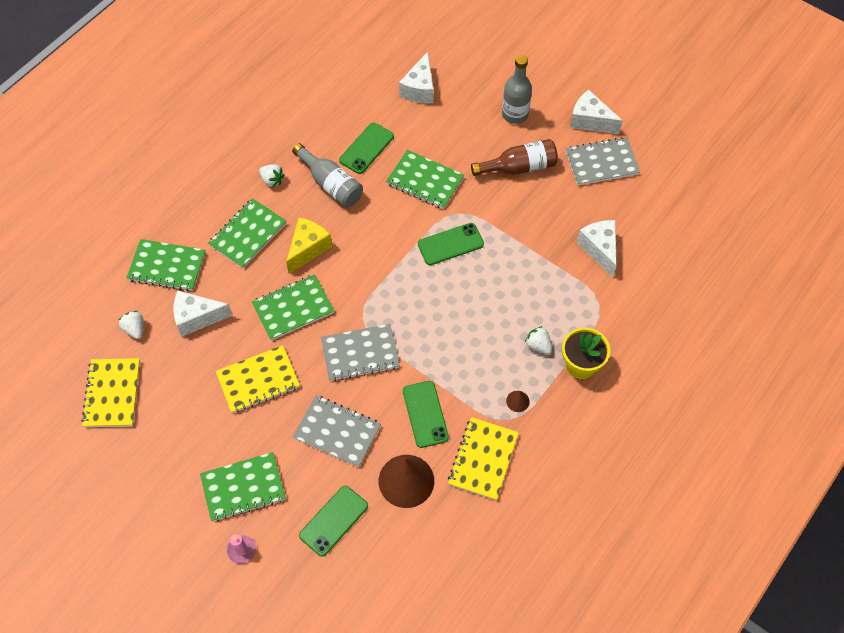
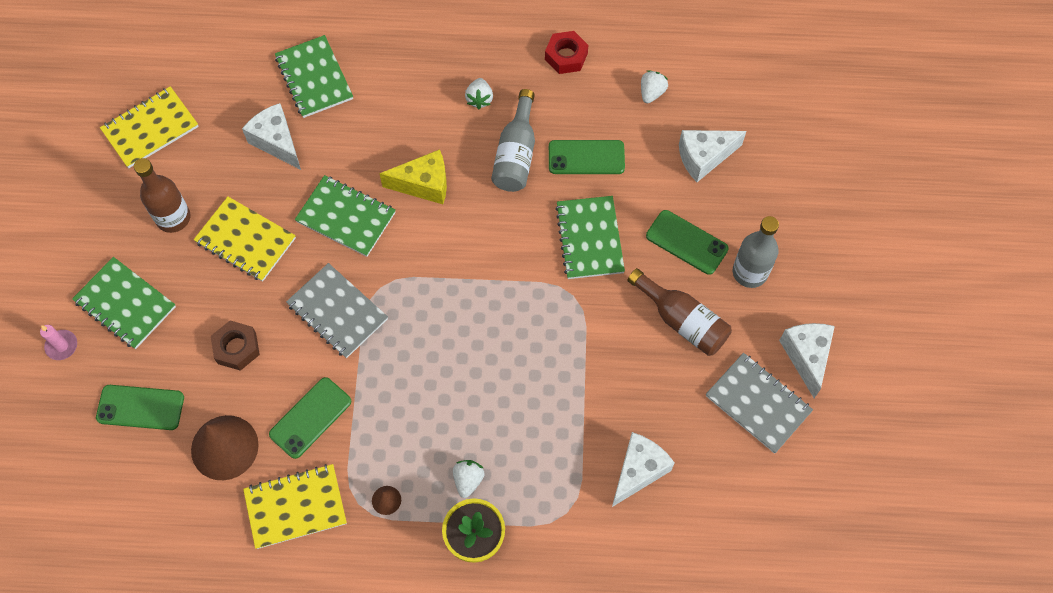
camera: 55 degrees right, 5 degrees up
white strawberry [119,311,144,339] -> white strawberry moved to [641,70,668,103]
green notebook [208,198,286,268] -> none
grey notebook [293,395,381,468] -> brown nut [211,321,260,371]
green phone [418,223,484,265] -> green phone moved to [646,210,729,275]
none -> brown bottle [134,158,190,233]
none -> red nut [545,31,588,74]

